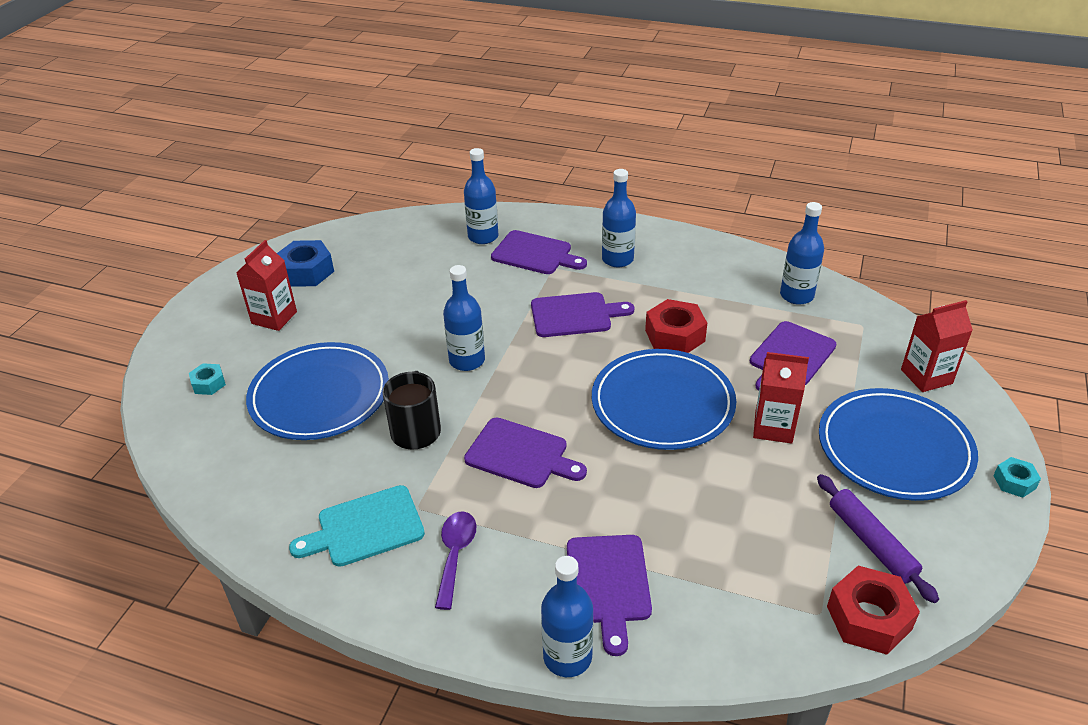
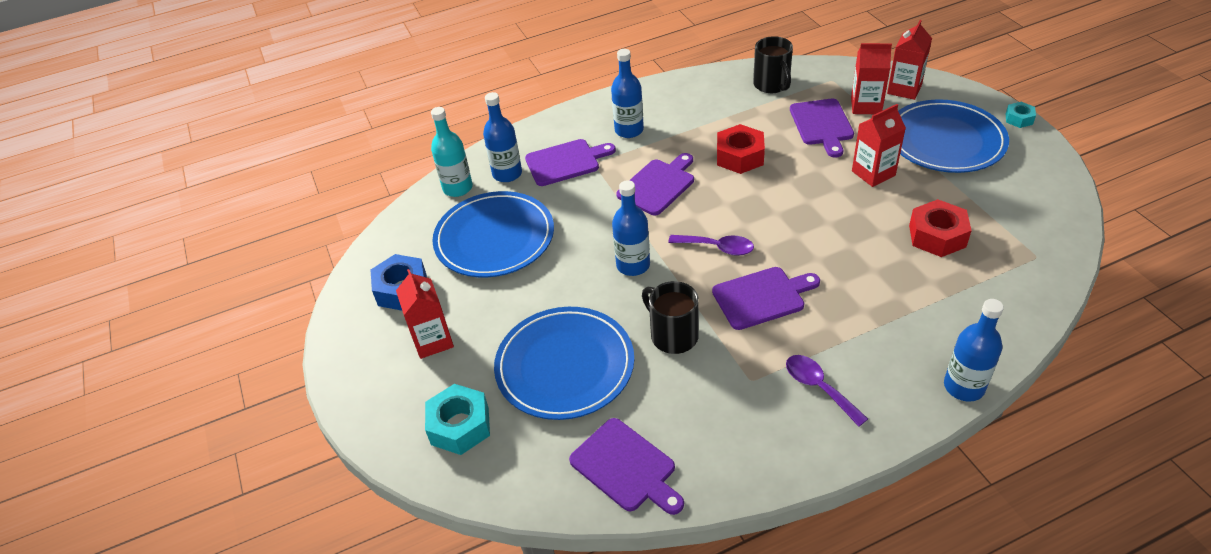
camera: 40 degrees left, 5 degrees up
turquoise nut [189,363,226,395] -> turquoise nut [425,384,490,455], size x1.82
turquoise cutting board [289,485,425,567] -> none
purple cutting board [567,535,652,656] -> purple cutting board moved to [569,418,684,515]
blue plate [592,349,736,450] -> blue plate moved to [432,191,554,278]
blue bottle [780,202,824,305] -> black mug [753,36,793,93]
purple rolling pin [817,474,939,603] -> none
red nut [827,566,920,655] -> red nut moved to [909,199,972,257]
none -> turquoise bottle [431,107,473,197]
none -> purple spoon [668,235,754,256]
none -> red carton [851,43,892,114]

